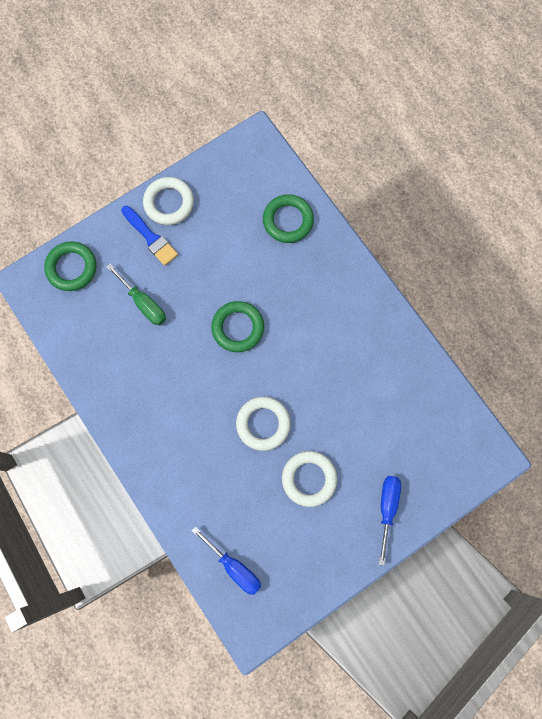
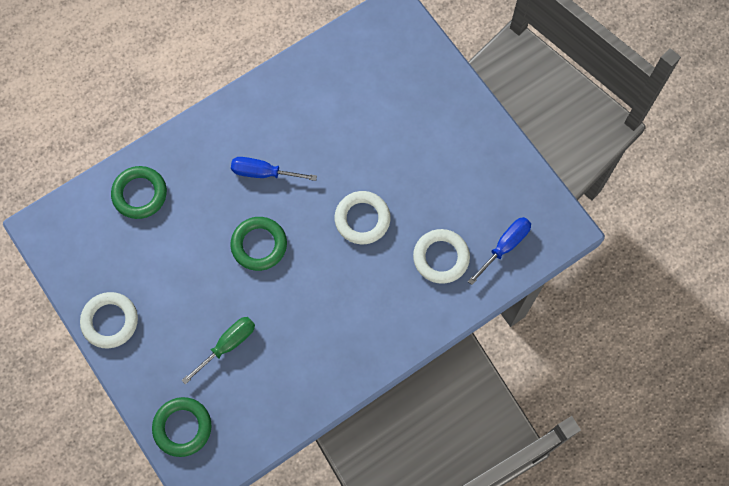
camera: 90 degrees left, 5 degrees down
blue brush [121,206,178,266] -> none
white ring [282,451,337,507] -> white ring moved to [413,229,470,284]
blue screwdriver [379,476,401,566] -> blue screwdriver moved to [231,157,317,181]

